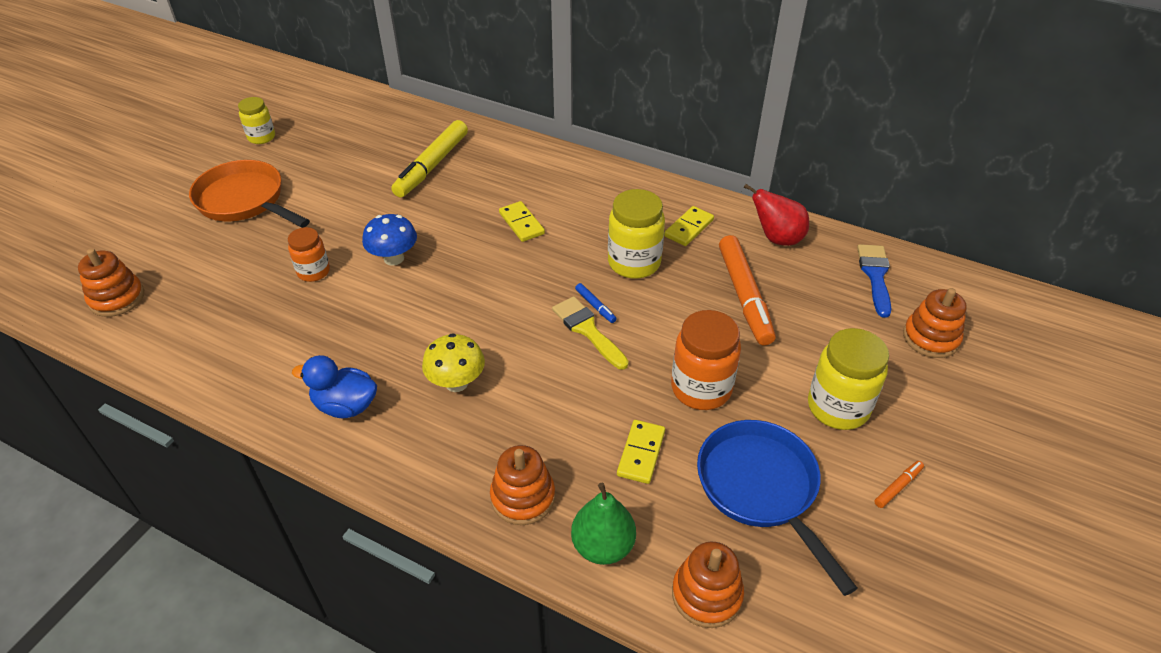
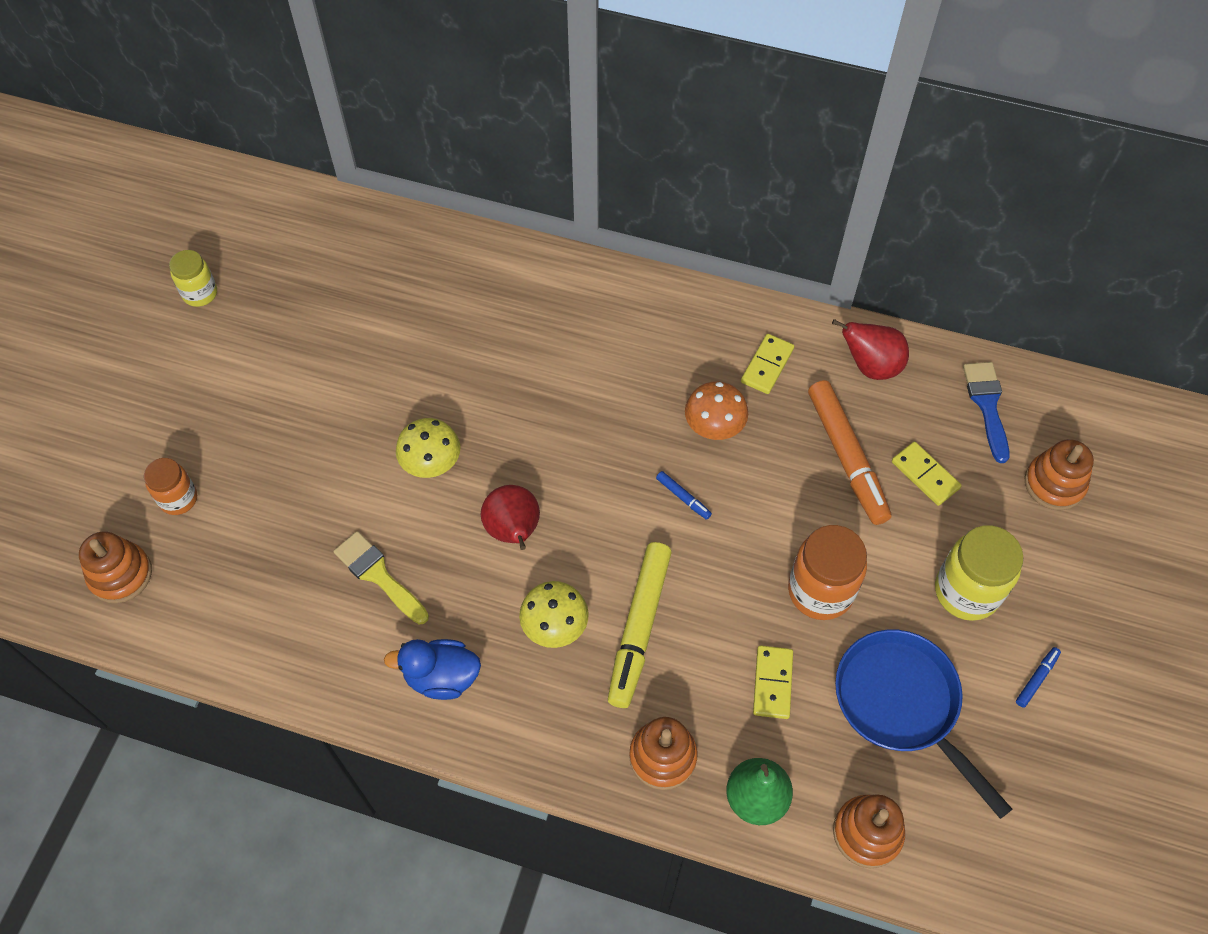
camera: 10 degrees left, 15 degrees up
orange pan [189,160,310,228] -> none
orange jar [288,227,330,282] -> orange jar moved to [144,458,197,515]
blue mushroom [362,214,417,266] -> yellow mushroom [396,418,460,478]
yellow marker [391,120,468,197] -> yellow marker moved to [608,542,672,708]
yellow domino [499,201,545,242] -> yellow domino moved to [892,442,962,506]
yellow brush [552,296,629,370] -> yellow brush moved to [333,531,429,624]
yellow jar [608,189,665,279] -> orange mushroom [685,381,748,440]
orange marker [874,461,924,508] -> blue marker [1016,647,1061,708]
none -> red pear [481,485,540,550]

